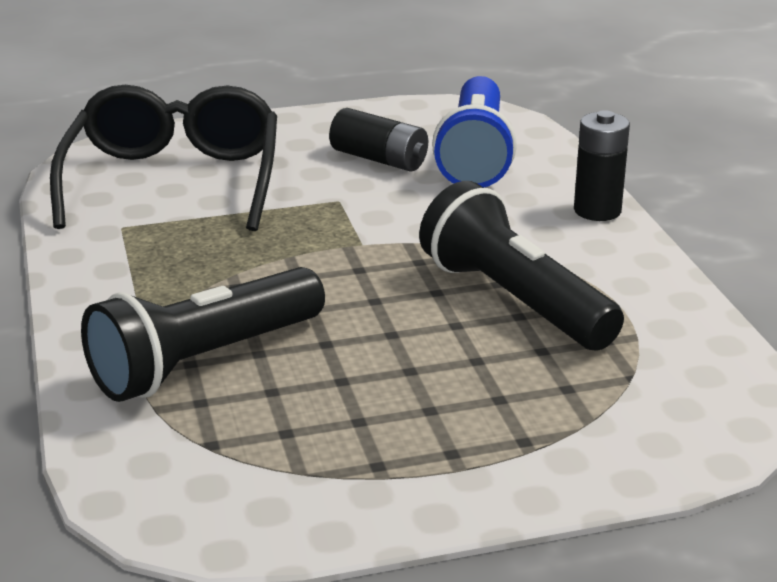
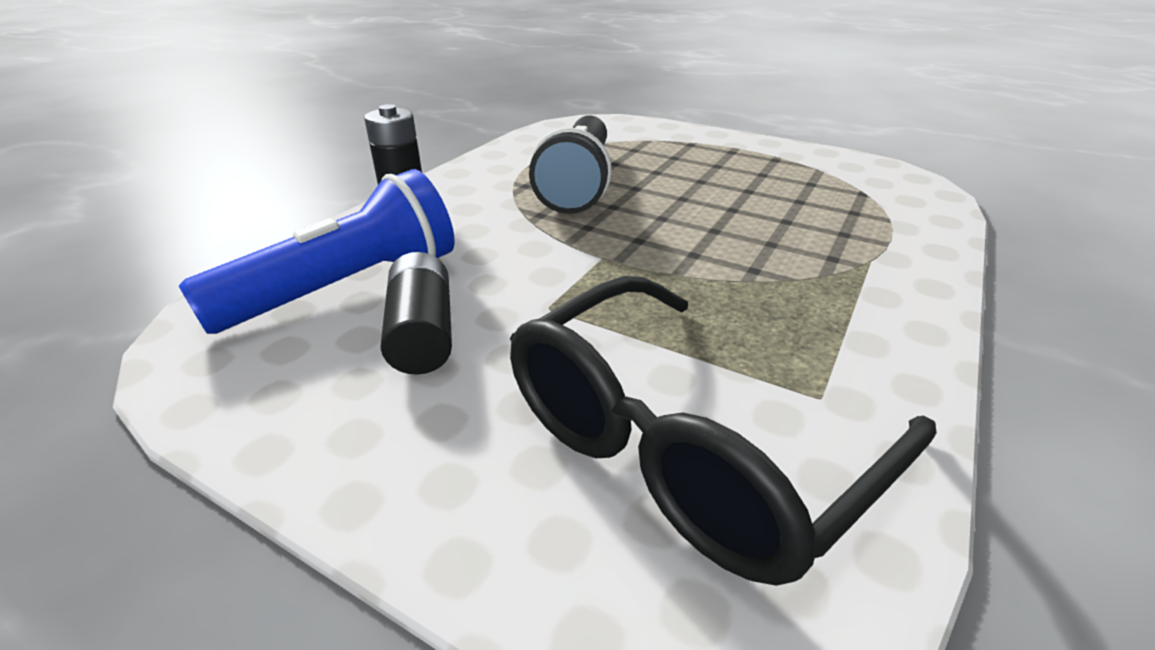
camera: 135 degrees left, 5 degrees up
black flashlight [81,267,325,402] -> none

